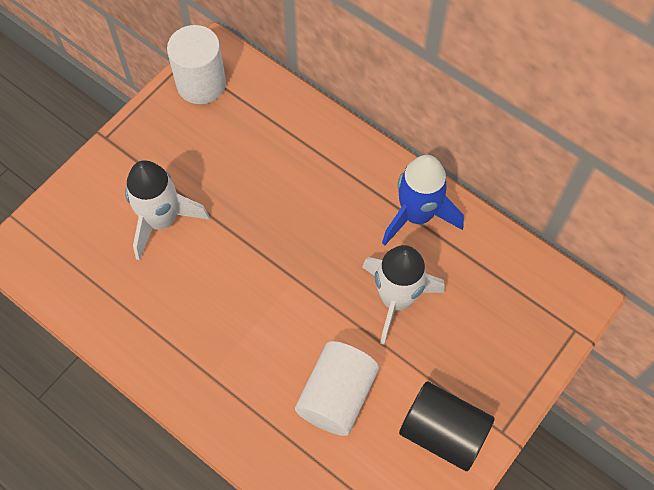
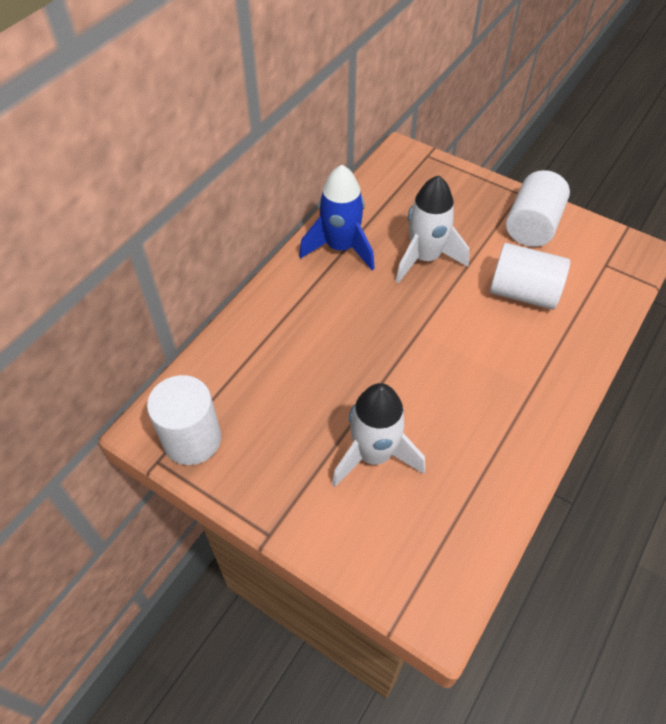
camera: 95 degrees left, 10 degrees down
black cylinder [399,381,495,471] -> white cylinder [506,170,570,247]

